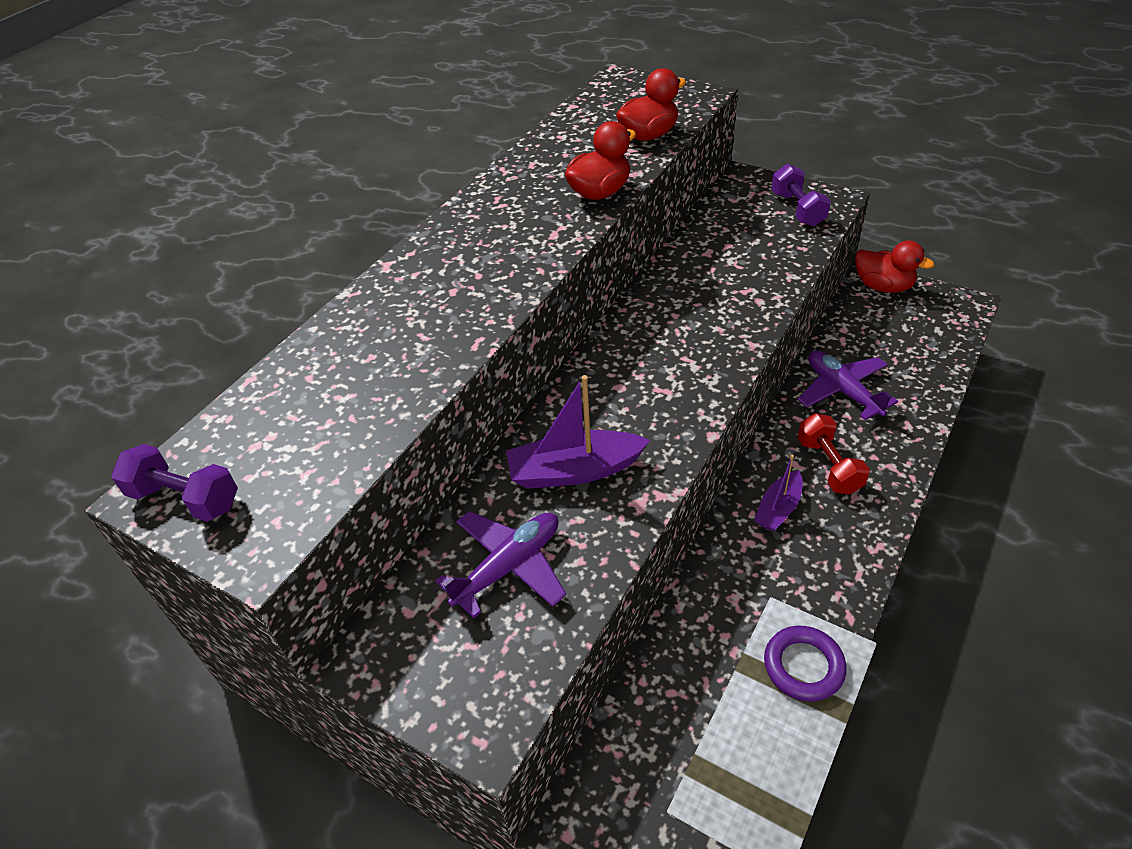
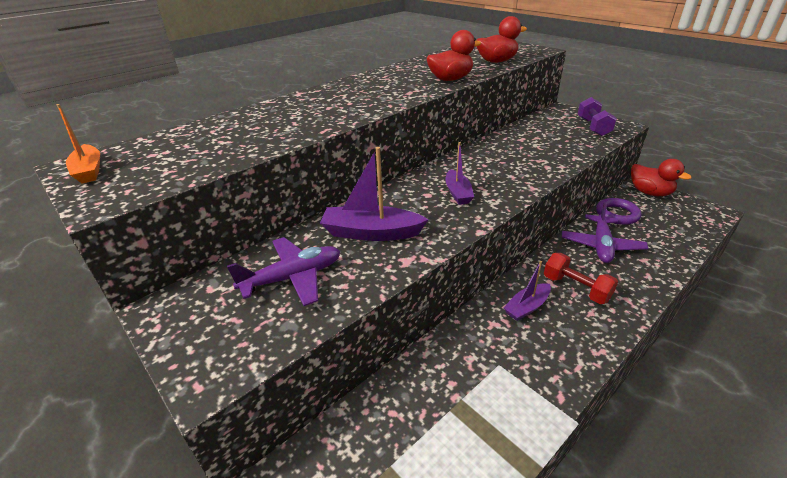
camera: 15 degrees right, 10 degrees down
purple dumbbell [111,444,238,522] -> orange boat [56,104,100,183]
purple ring [764,626,847,702] -> purple ring moved to [596,198,641,225]
purple plane [797,350,898,420] -> purple plane turned 150 degrees counterclockwise [562,202,648,263]
red dumbbell [797,413,870,494] -> red dumbbell turned 45 degrees counterclockwise [544,253,618,304]
none -> purple boat [446,142,474,205]

